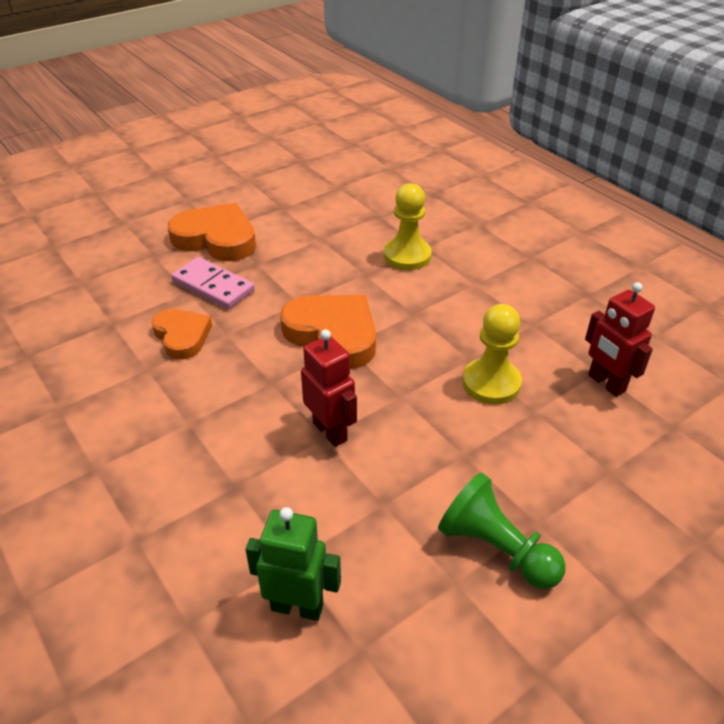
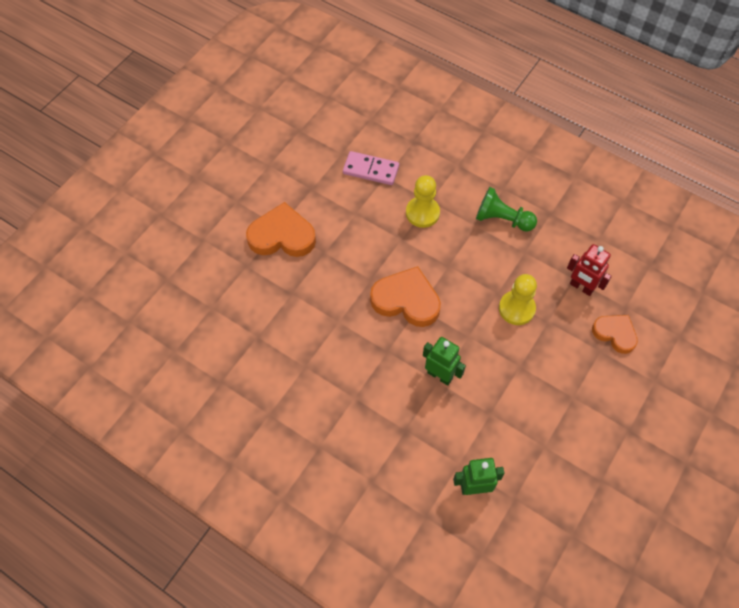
camera: 20 degrees left, 20 degrees up
orange heart [151,309,212,360] -> orange heart moved to [592,315,638,354]
pink domino [171,257,255,309] -> pink domino moved to [343,151,399,185]
red robot [301,329,357,447] -> green robot [423,337,466,386]
green pawn [438,472,566,589] -> green pawn moved to [476,187,537,231]

